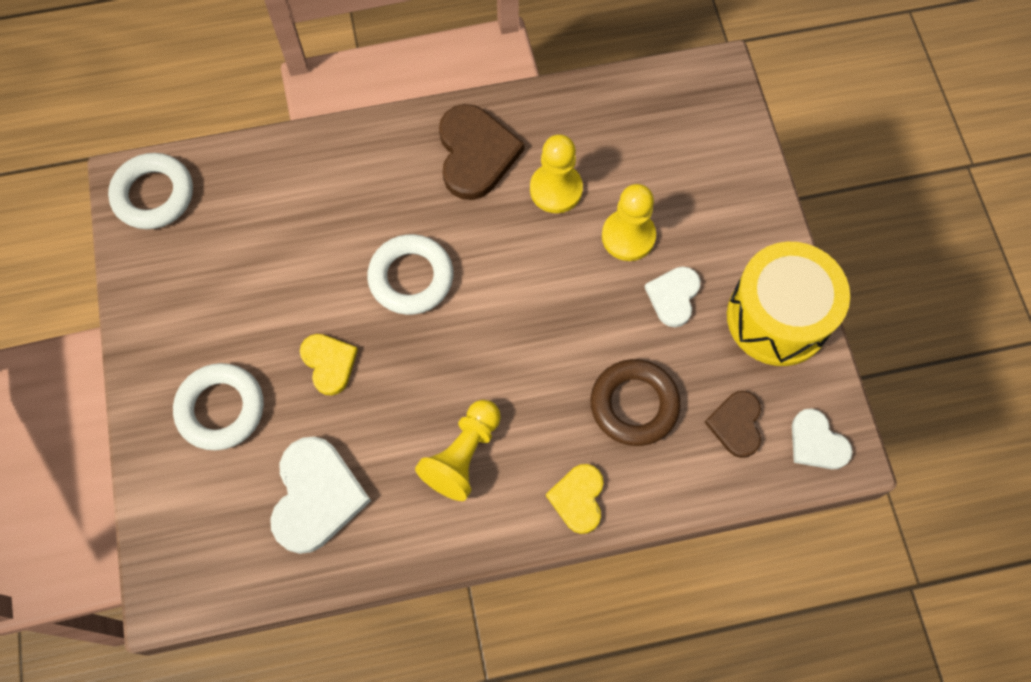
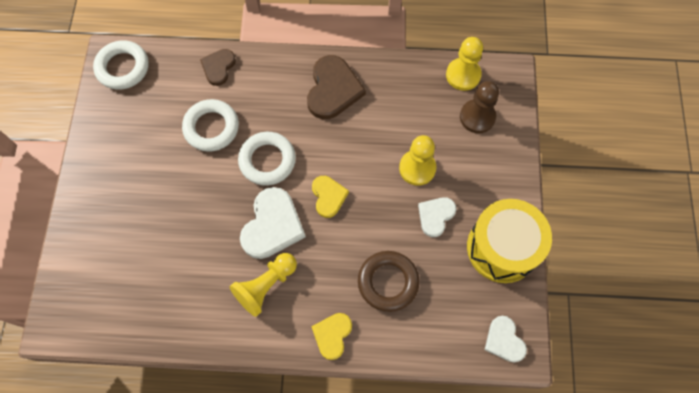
camera: 15 degrees right, 0 degrees up
white ring [173,363,264,450] -> white ring moved to [182,99,239,152]
white heart [270,436,371,554] -> white heart moved to [240,187,306,259]
yellow heart [300,334,358,396] -> yellow heart moved to [312,176,349,218]
yellow pawn [530,134,583,213] -> yellow pawn moved to [446,37,483,91]
brown heart [704,391,761,458] -> brown heart moved to [200,49,236,86]
none -> brown pawn [460,81,499,133]

